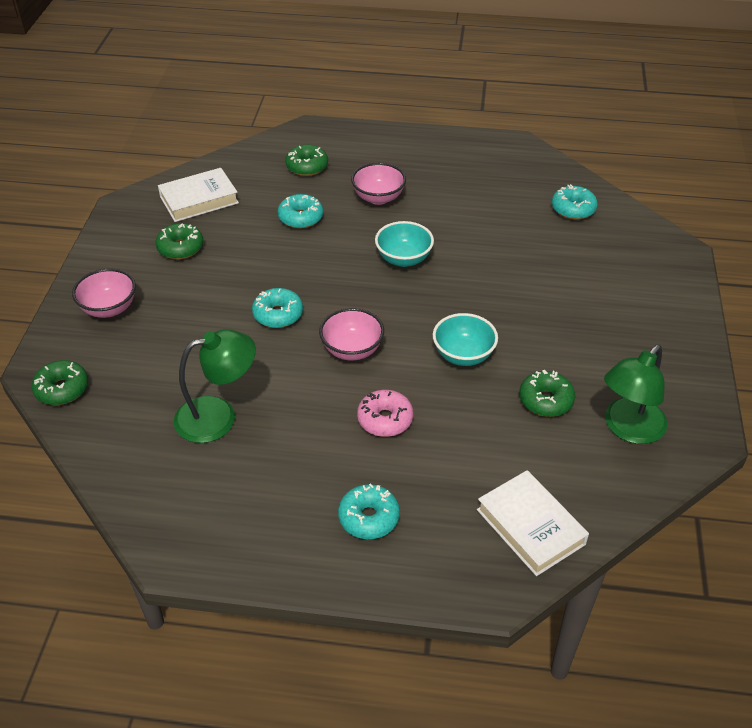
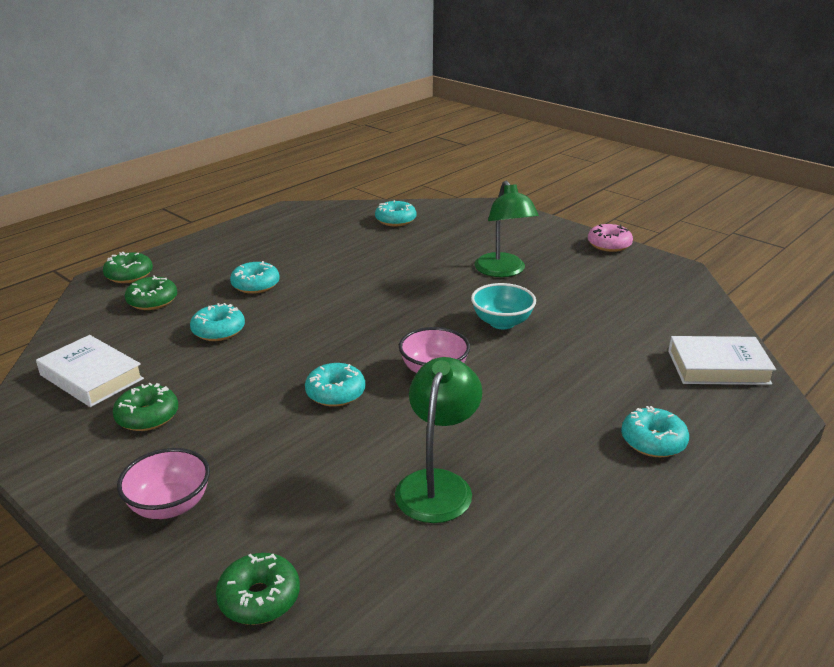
camera: 55 degrees left, 15 degrees down
white book [158,168,239,222] -> white book turned 60 degrees counterclockwise [36,335,144,407]
pink bowl [351,163,406,205] -> turquoise donut [230,261,280,294]
pink donut [357,390,413,437] -> pink donut moved to [588,224,633,252]
turquoise bowl [375,221,434,267] -> none
green donut [519,370,575,417] -> green donut moved to [103,252,153,283]
green lamp [604,344,668,444] -> green lamp moved to [474,181,539,277]

